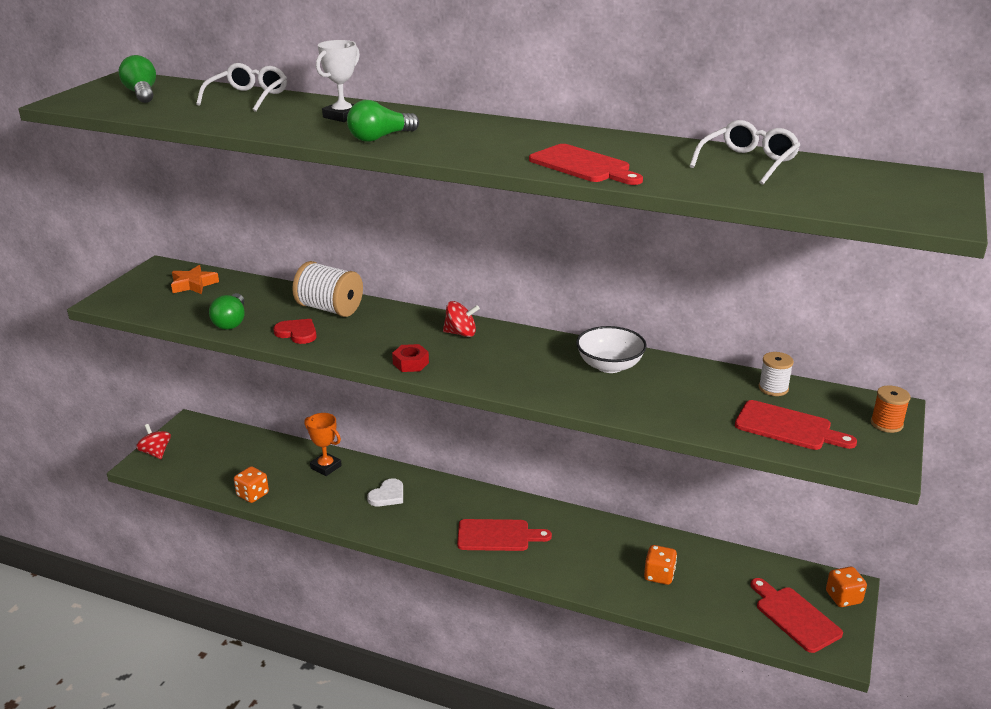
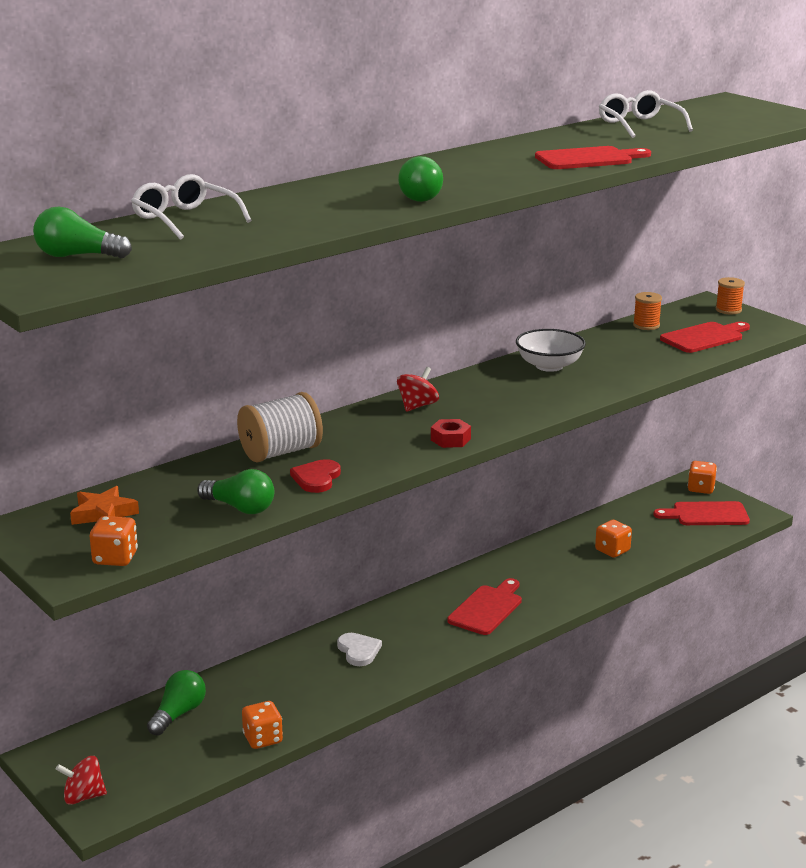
camera: 60 degrees left, 5 degrees down
red heart [273,319,317,344] -> red heart turned 45 degrees counterclockwise [290,459,341,493]
orange trophy [304,413,342,476] -> none
white trophy [316,40,360,122] -> none
white spool [759,352,794,396] -> orange spool [633,292,662,330]
none -> orange dice [90,516,138,566]
none -> green light bulb [147,670,206,736]

